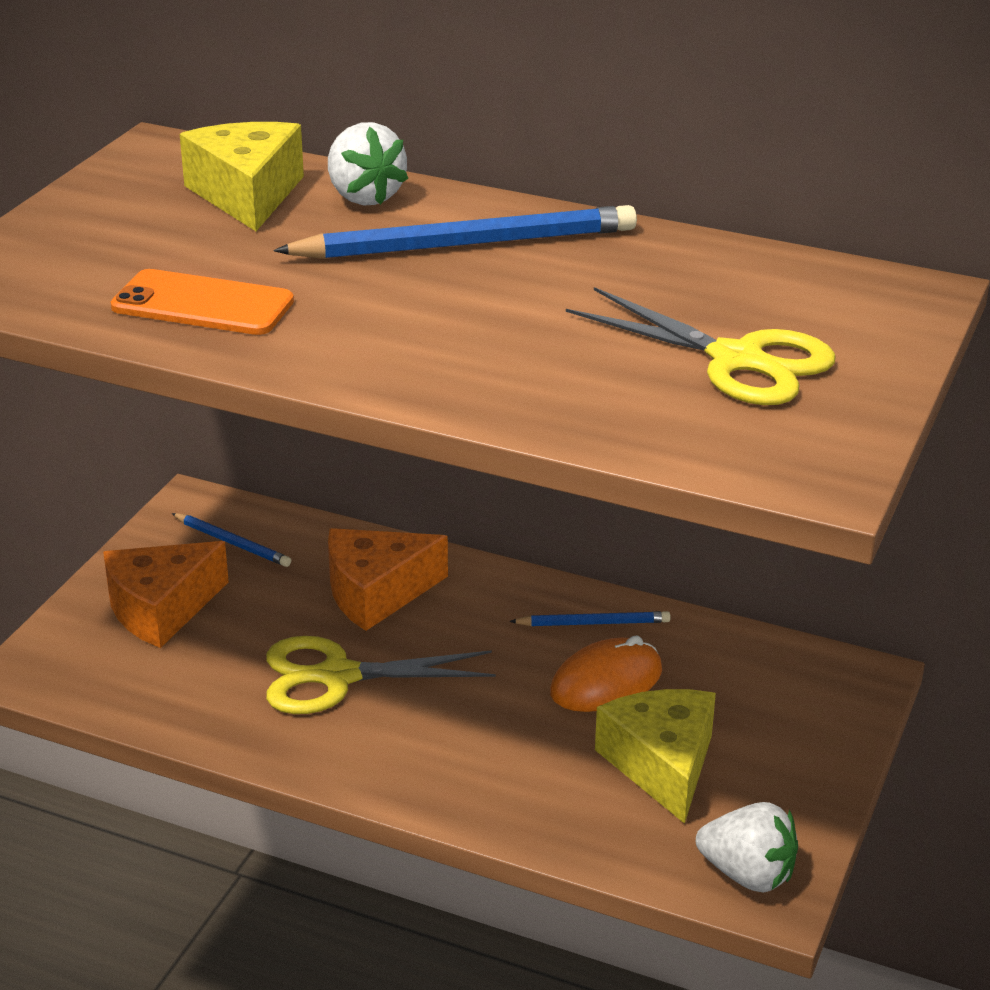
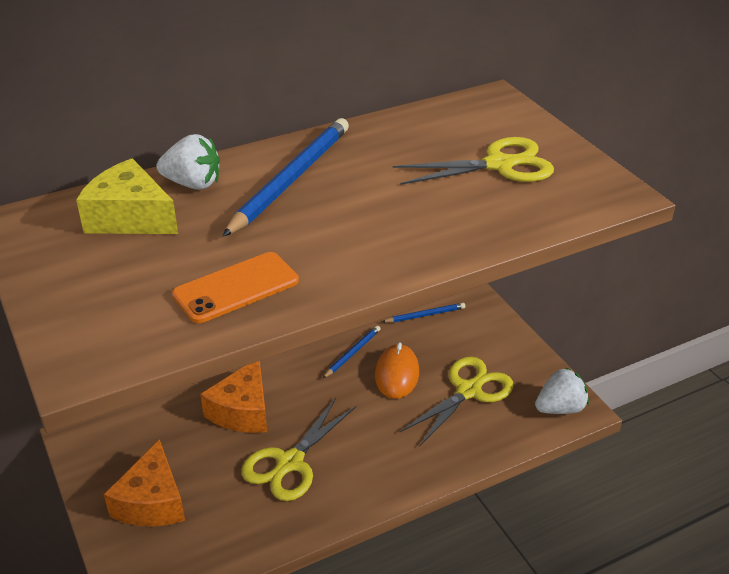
camera: 50 degrees left, 5 degrees up
blue pencil [171,513,291,567] -> blue pencil moved to [382,303,465,323]
yellow cheese [595,689,716,824] -> yellow scissors [400,357,514,446]

